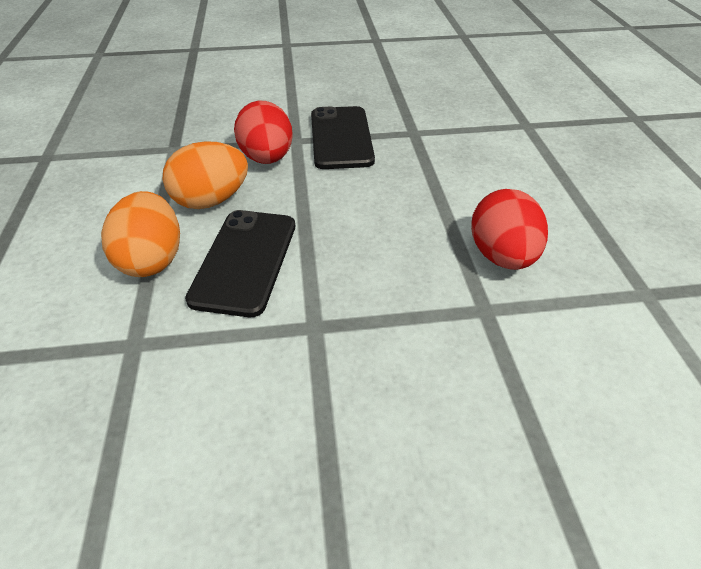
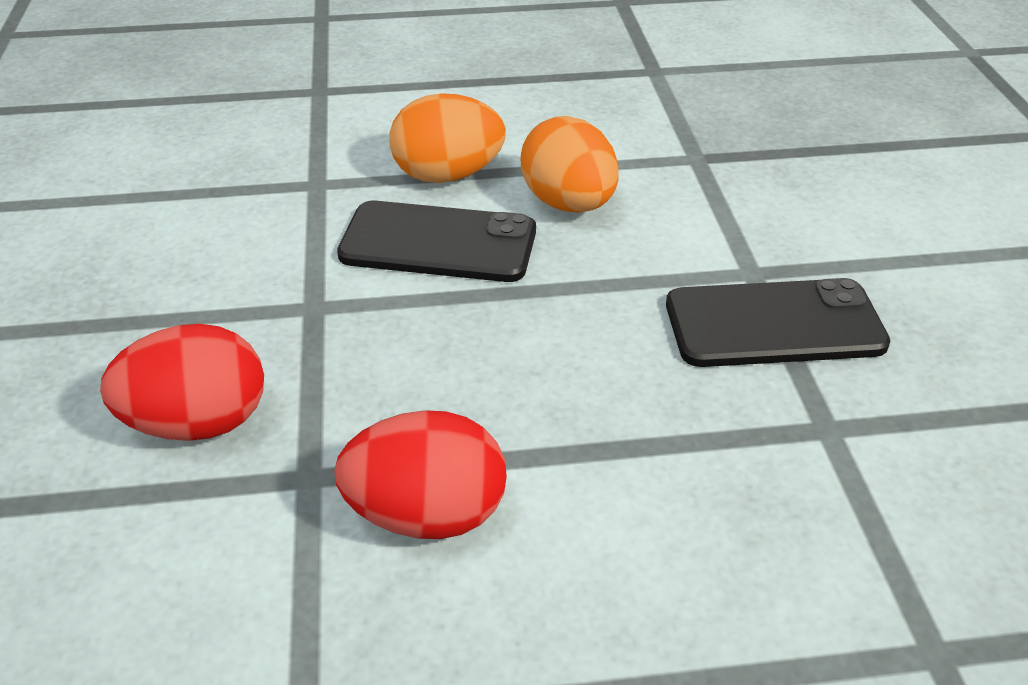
camera: 90 degrees right, 5 degrees down
red egg [234,101,293,164] -> red egg moved to [100,324,264,441]

